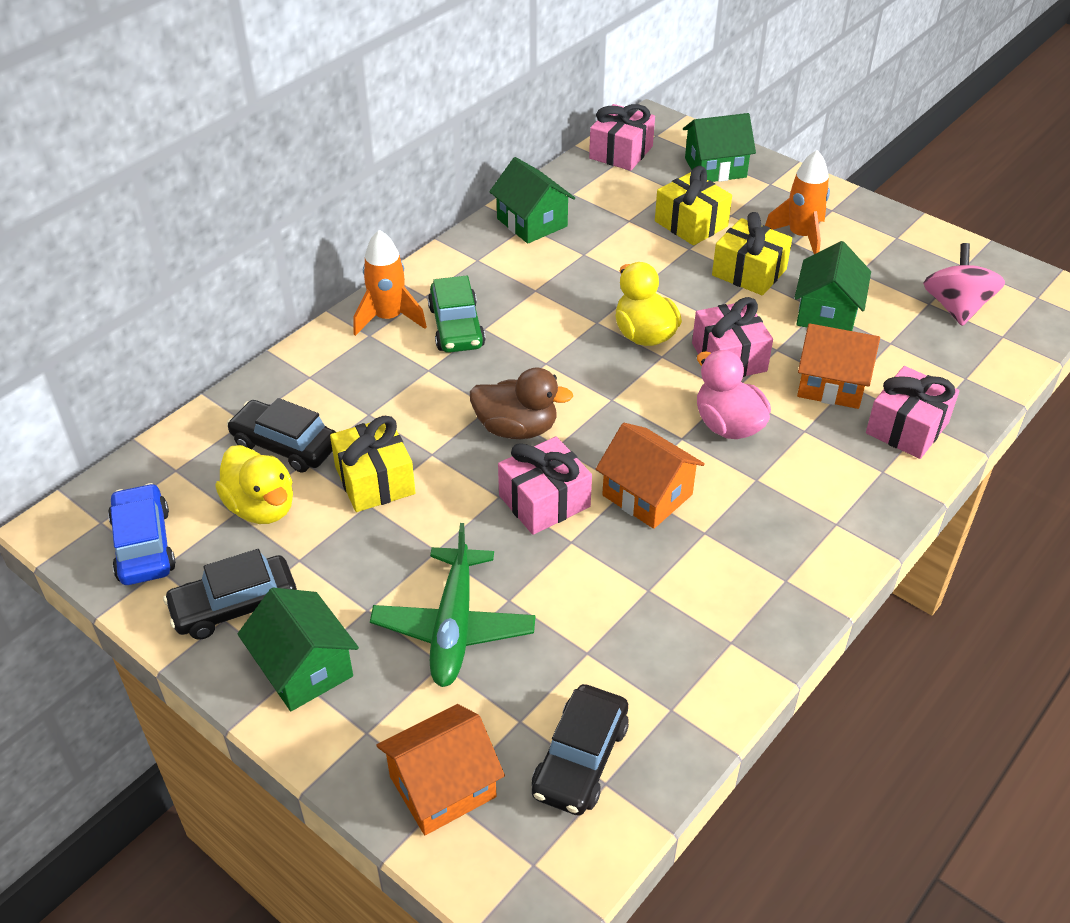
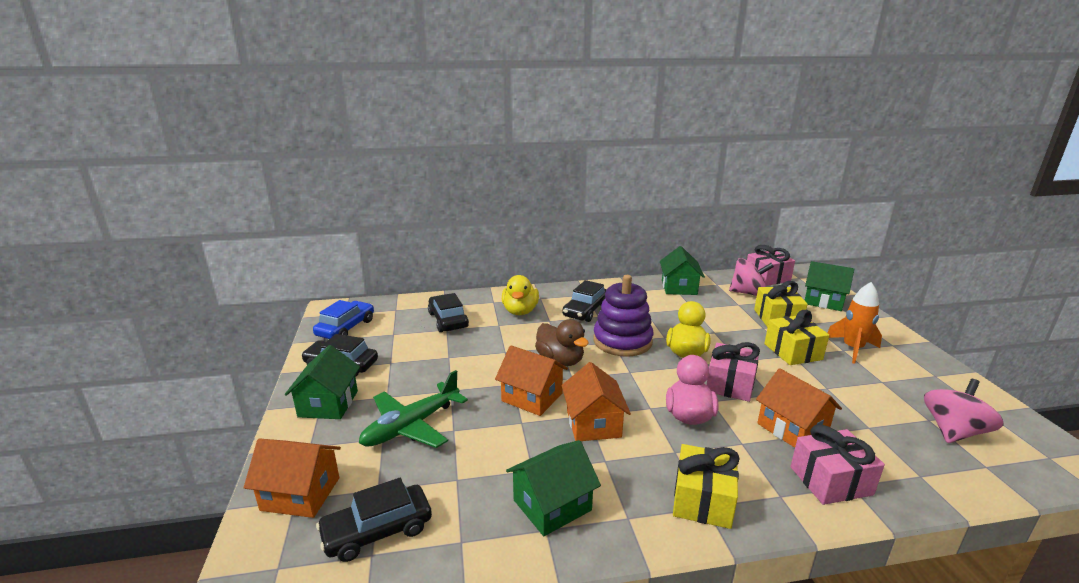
camera: 40 degrees right, 20 degrees down
yellow duck [215,445,293,524] -> yellow duck moved to [502,275,539,315]
yellow gift [330,416,415,512] -> yellow gift moved to [673,444,740,529]
orange rocket [353,230,427,336] -> none
green car [428,276,486,353] -> black car [562,280,607,322]
pink gift [498,436,592,535] -> orange house [495,345,568,416]
green house [794,241,871,331] -> green house moved to [506,440,601,536]
none -> purple stacking toy [593,275,654,357]
none -> pink spinning top [729,258,774,296]

